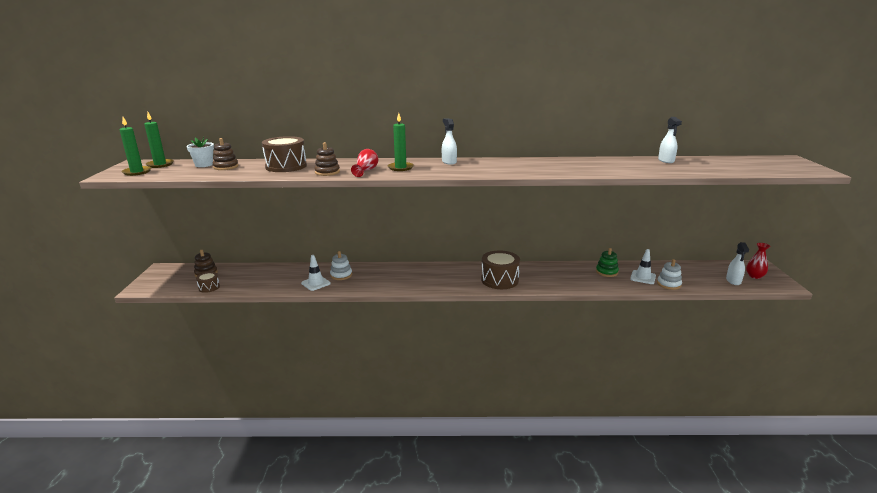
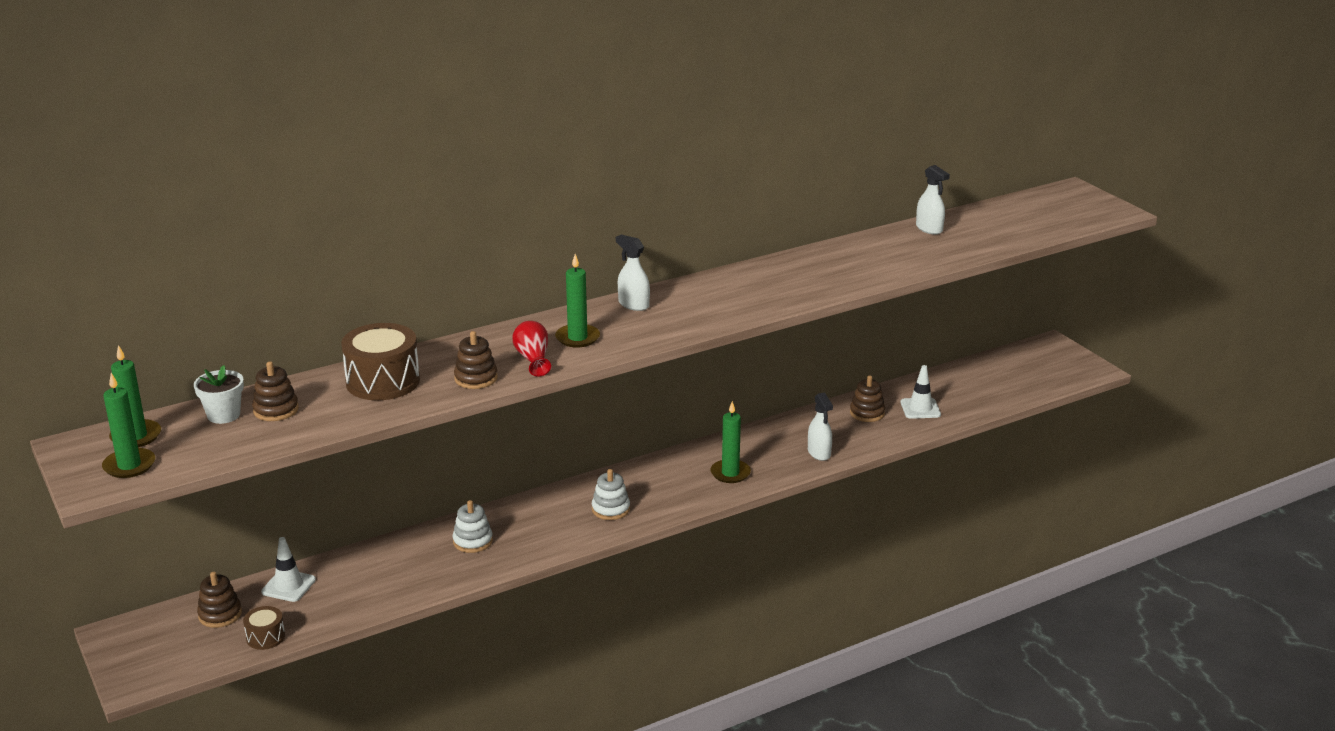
camera: 30 degrees left, 5 degrees up
white traffic cone [301,255,331,291] -> white traffic cone moved to [261,537,316,602]
brown drum [481,250,520,289] -> green candle [710,401,751,483]
green stacking toy [596,248,619,277] -> brown stacking toy [850,375,885,422]
white stacking toy [657,259,682,290] -> white stacking toy moved to [592,469,630,520]
white spray bottle [726,242,749,285] -> white spray bottle moved to [808,393,833,461]
red vase [746,243,770,279] -> none

